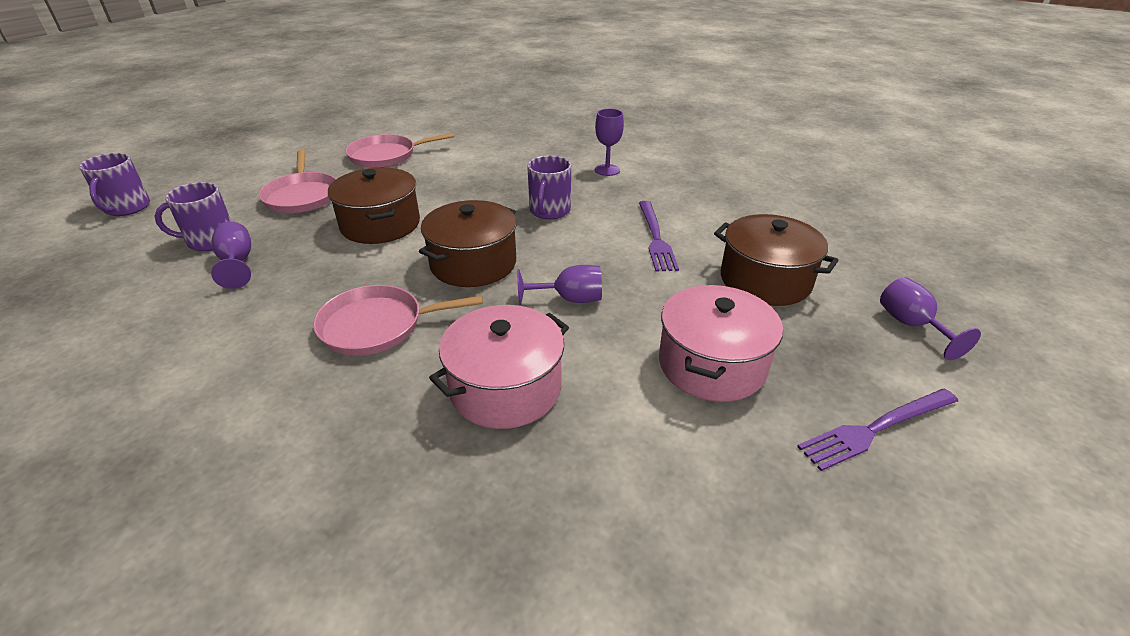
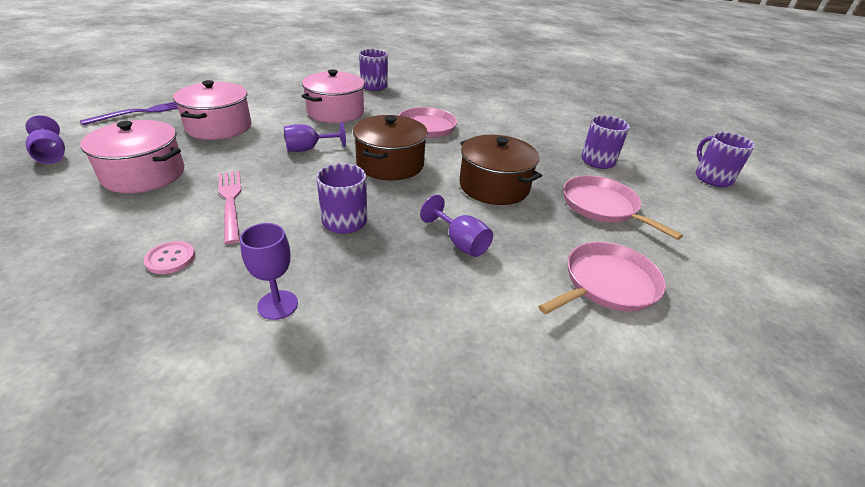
camera: 160 degrees right, 0 degrees up
purple goblet [211,221,251,289] -> purple goblet moved to [420,195,493,257]
purple fork [639,201,679,272] -> pink fork [219,171,241,244]
brown pot [714,214,839,306] -> pink pot [81,120,184,193]
none -> pink button [144,241,195,274]
none -> purple mug [359,49,388,91]

